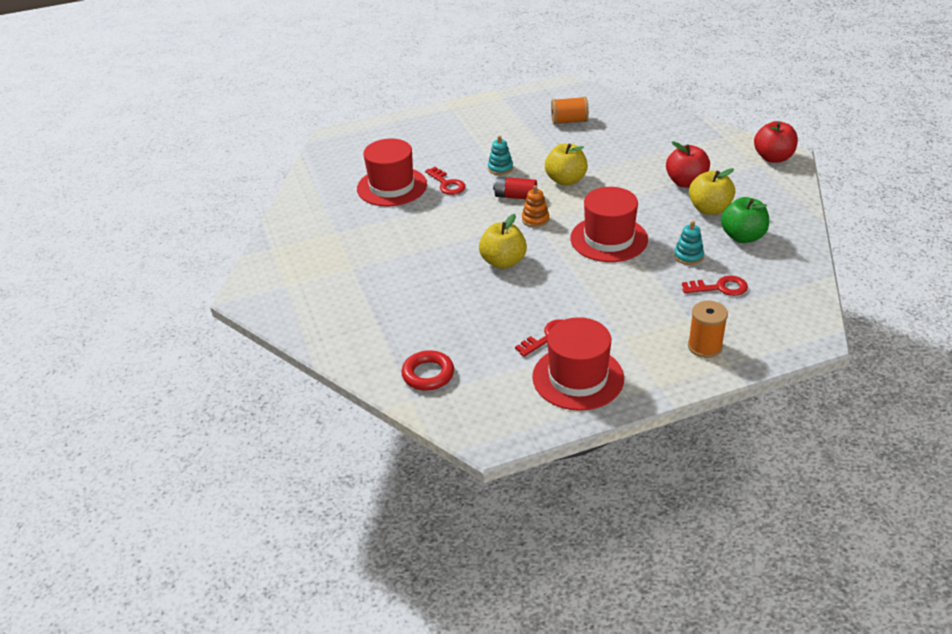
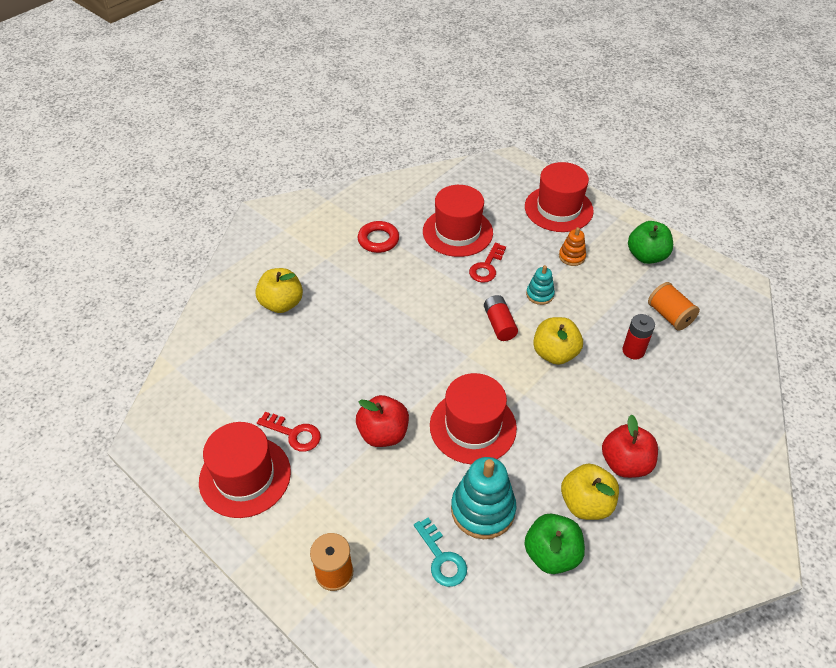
camera: 60 degrees right, 10 degrees up
red ring [401,350,454,391] -> red ring moved to [358,221,399,253]
yellow apple [479,214,527,269] -> yellow apple moved to [255,268,303,313]
orange stacking toy [522,185,549,227] -> orange stacking toy moved to [559,227,586,266]
turquoise stacking toy [674,221,704,265] -> turquoise stacking toy [451,457,517,539], size x1.87
red key [682,276,748,296] -> turquoise key [414,518,467,587]
red apple [754,121,798,163] -> red apple moved to [356,395,409,447]
none -> red hat [525,162,594,232]
none -> red battery [622,314,655,359]
none -> green apple [628,221,673,264]

